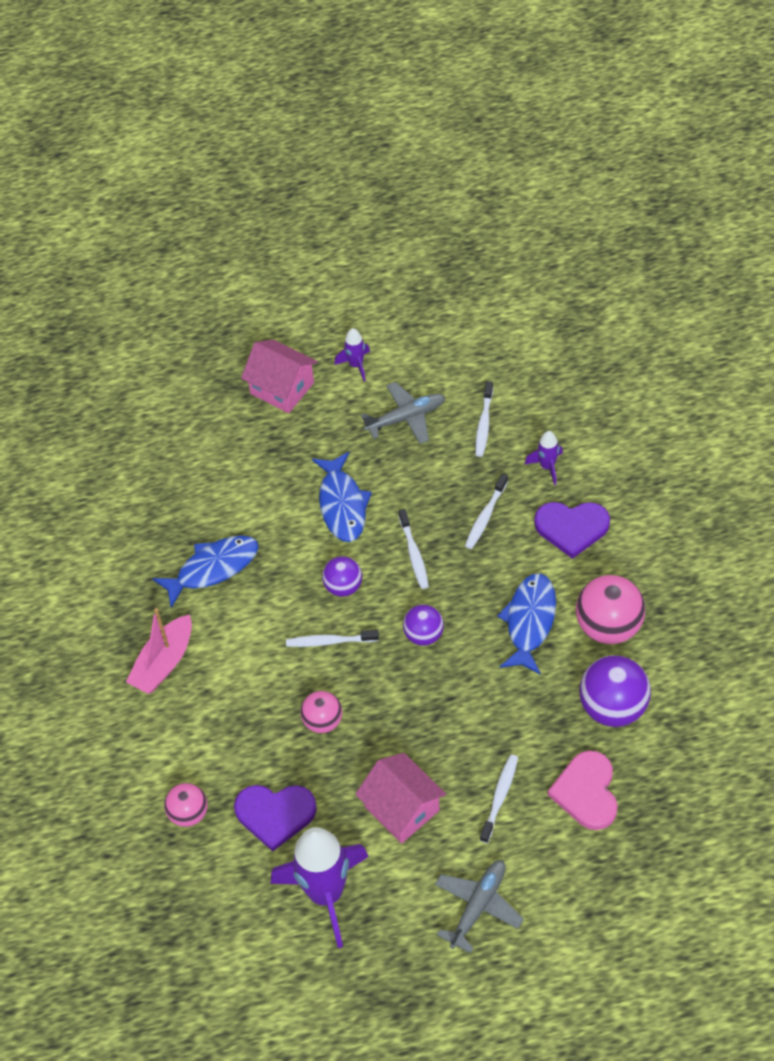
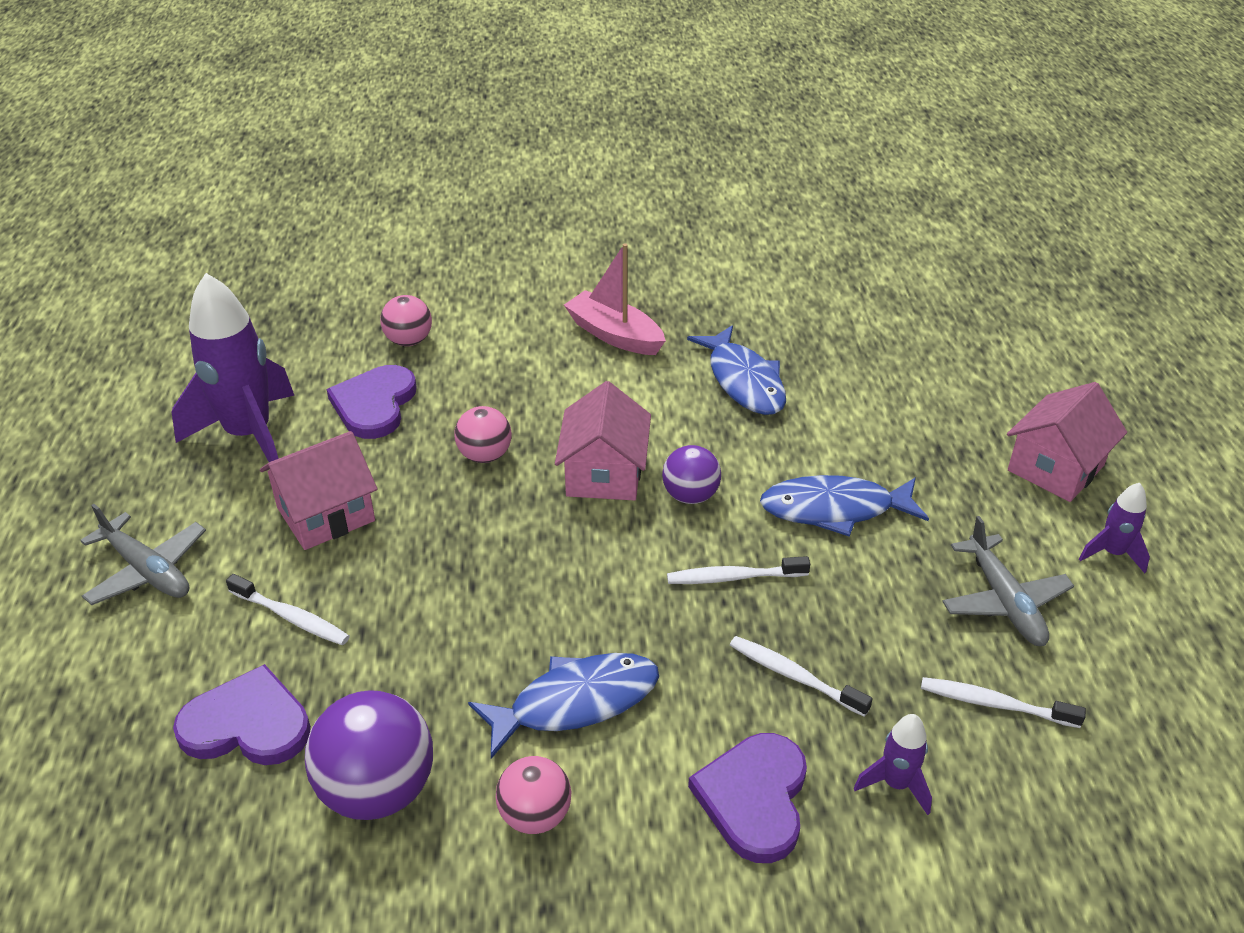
camera: 95 degrees right, 15 degrees down
white toothbrush [286,630,379,647] -> pink house [555,381,651,501]
purple ball [403,605,444,646] -> none
blue fish [497,573,556,675] -> blue fish turned 45 degrees counterclockwise [468,653,659,759]
pink heart [548,750,618,830] -> purple heart [173,664,311,765]
pink ball [576,575,645,644] -> pink ball [496,756,571,834], size x0.60

